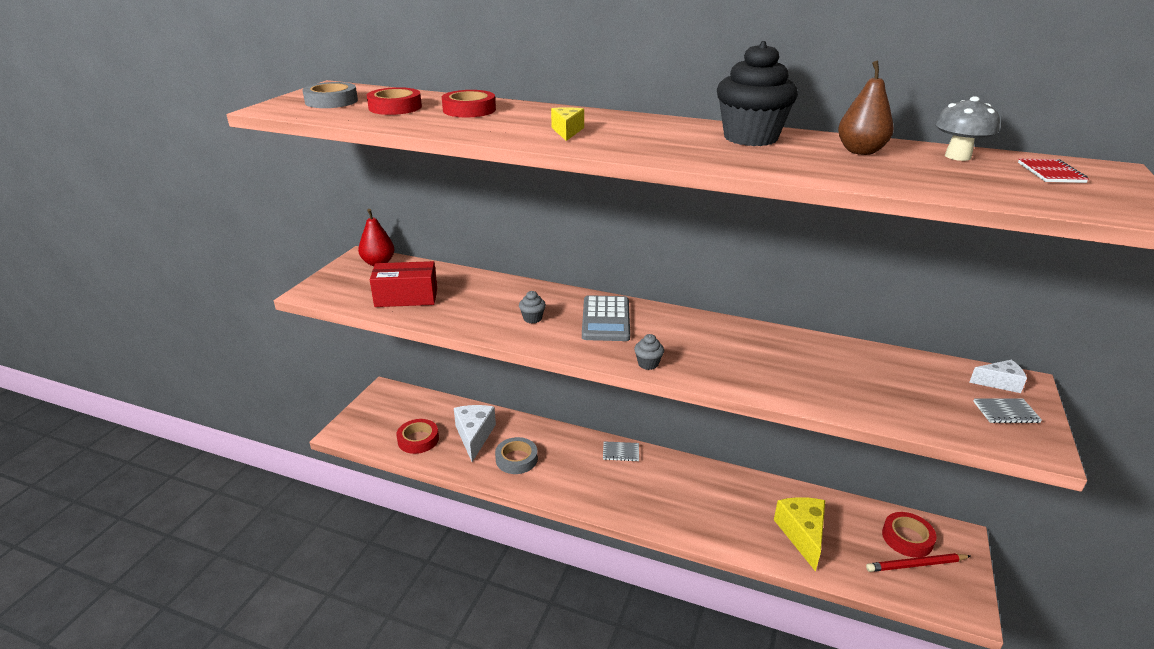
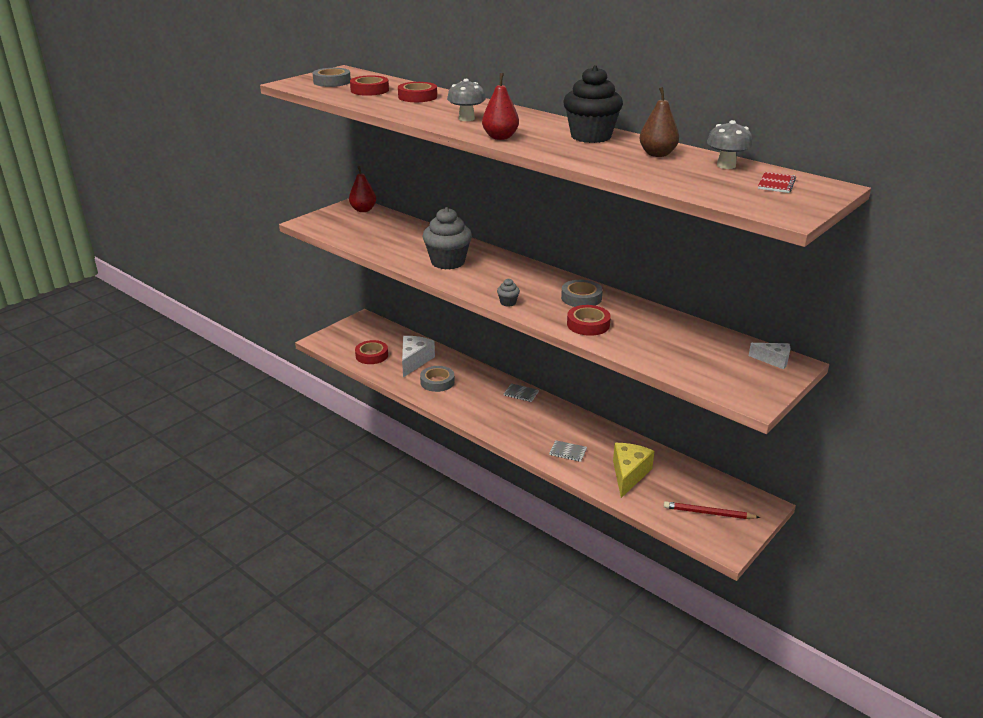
camera: 20 degrees right, 0 degrees up
red box [370,261,437,307] -> none
grey cupcake [519,291,546,323] -> grey cupcake [422,207,472,270], size x2.35
yellow cheese [551,107,584,141] -> grey mushroom [447,79,486,121]
grey calculator [582,295,630,341] -> none
red tape [882,512,936,558] -> red tape moved to [567,305,611,336]
grey notebook [973,398,1042,423] -> grey notebook moved to [549,440,587,462]
none -> red pear [482,73,519,140]
none -> grey tape [561,280,603,307]

